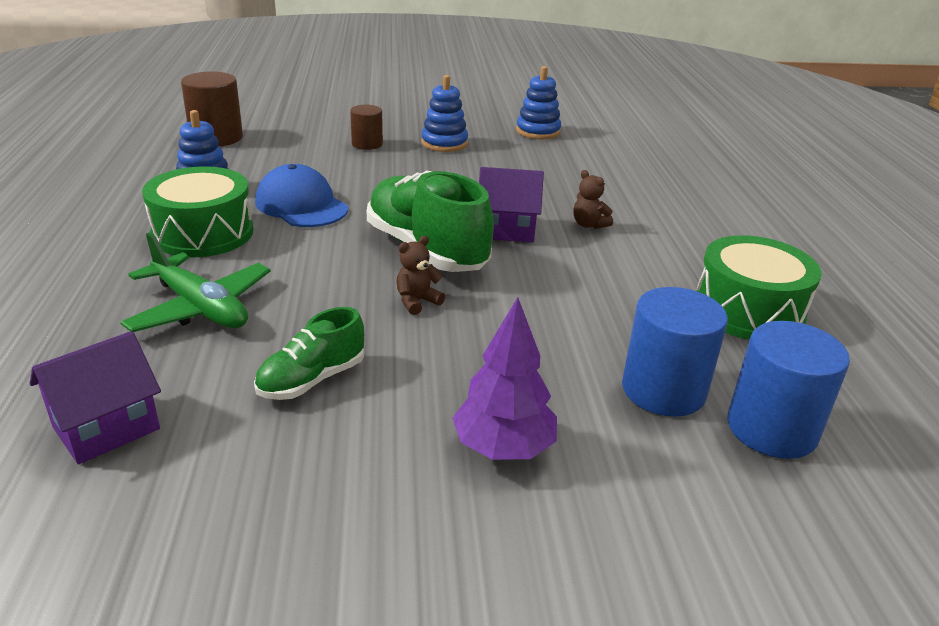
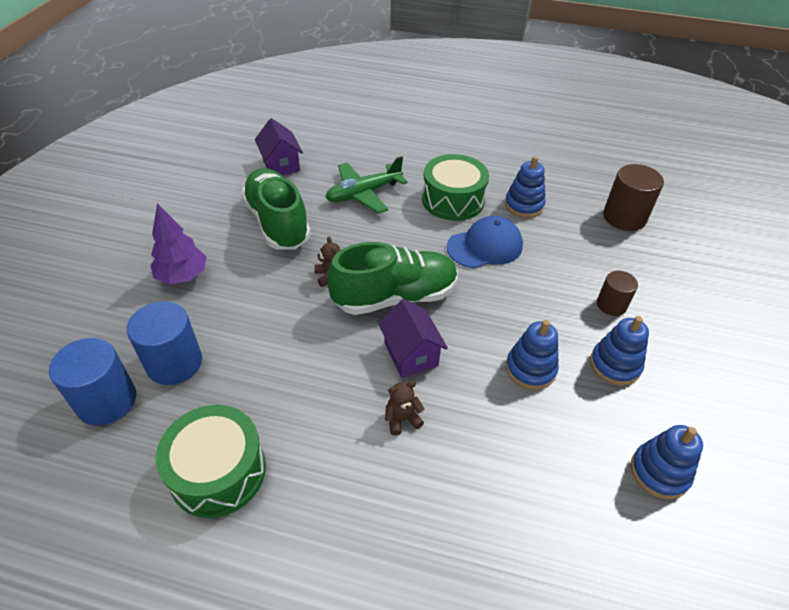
camera: 110 degrees right, 15 degrees up
green shoe [254,307,364,400] -> green shoe [241,168,311,250], size x1.81
purple house [479,167,544,242] -> purple house turned 45 degrees counterclockwise [378,299,448,378]
none -> blue stacking toy [506,320,559,390]

